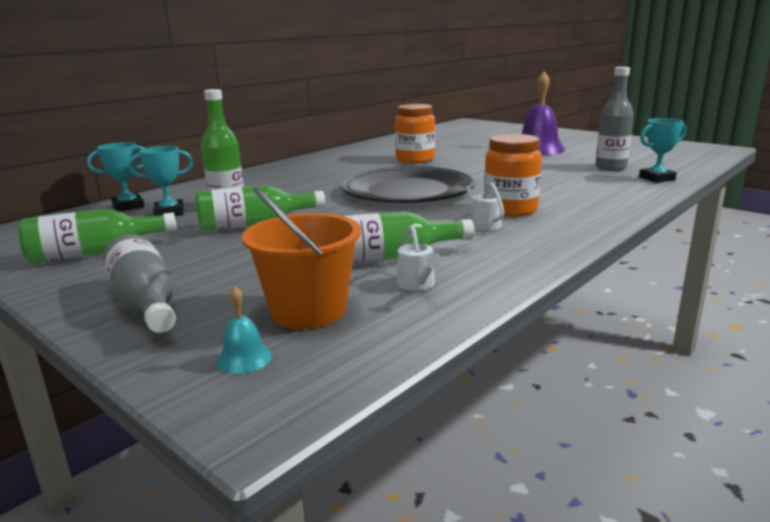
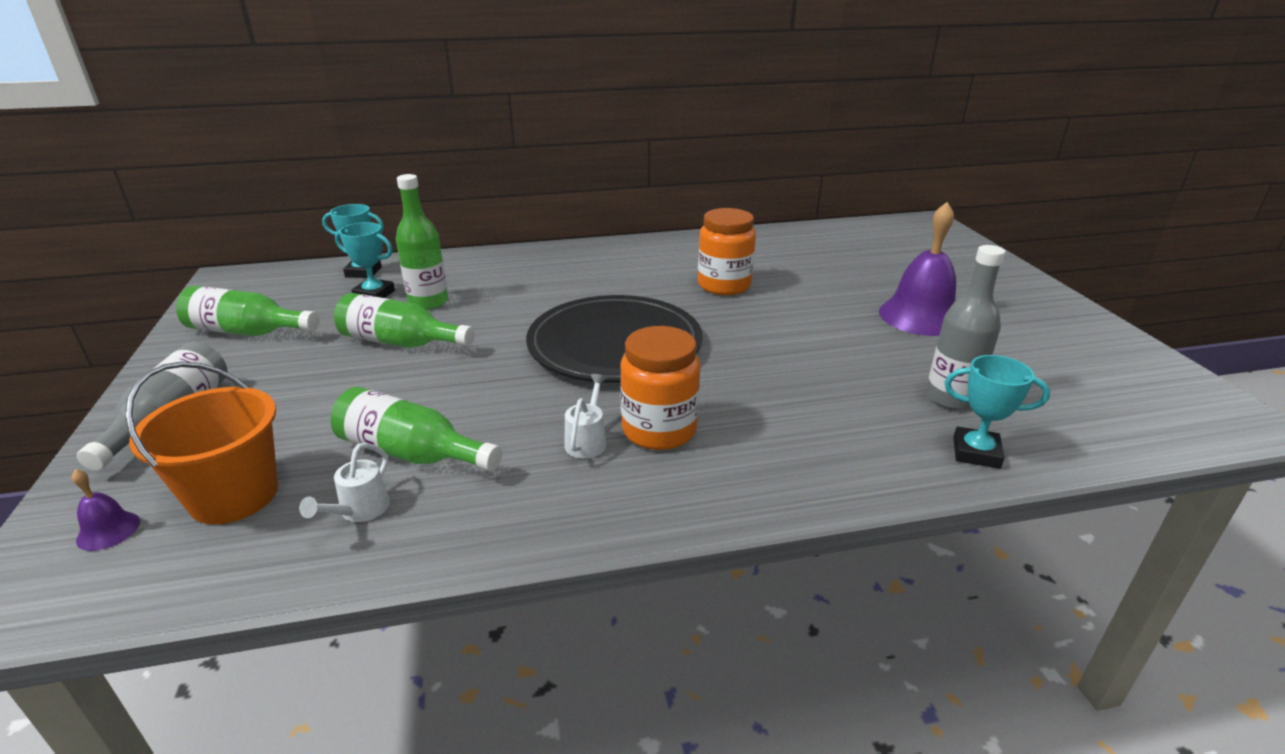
camera: 35 degrees right, 10 degrees up
turquoise bell [216,286,272,374] -> purple bell [72,469,140,551]

